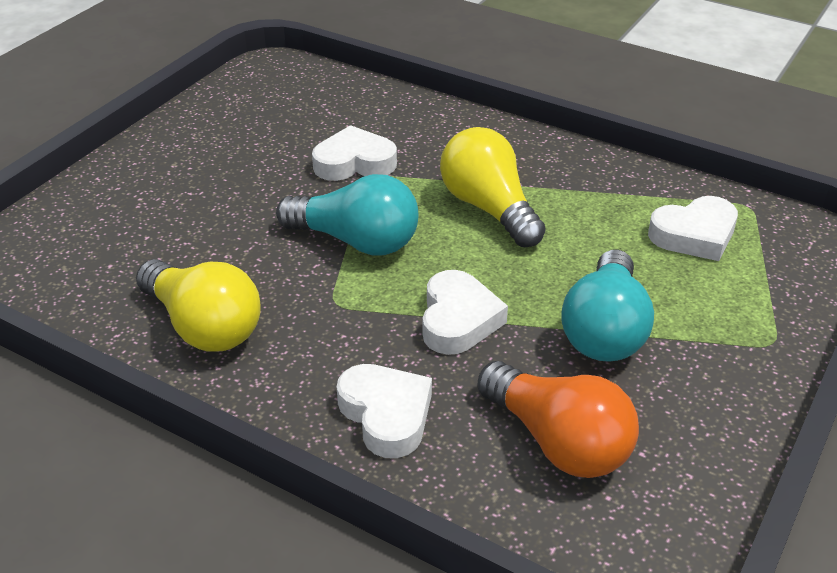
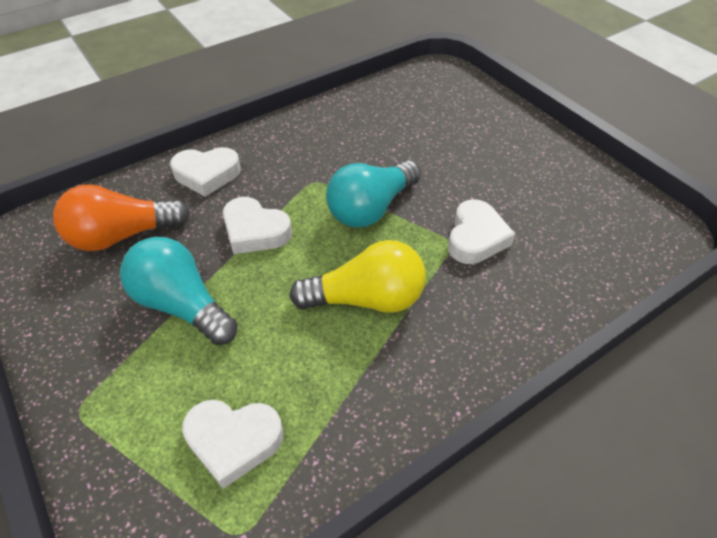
camera: 115 degrees right, 10 degrees up
yellow light bulb [136,259,261,351] -> none
white heart [648,196,738,261] -> white heart turned 90 degrees counterclockwise [182,400,283,489]

